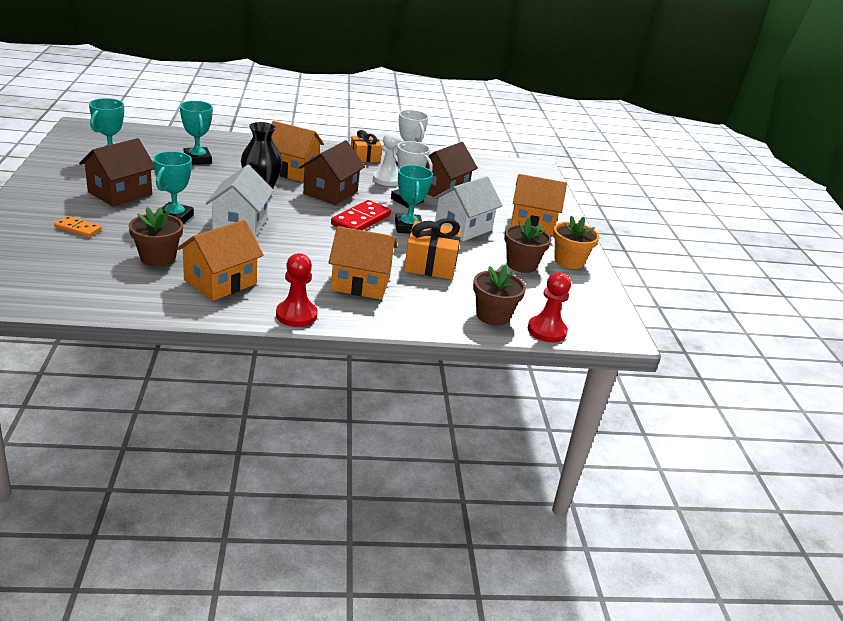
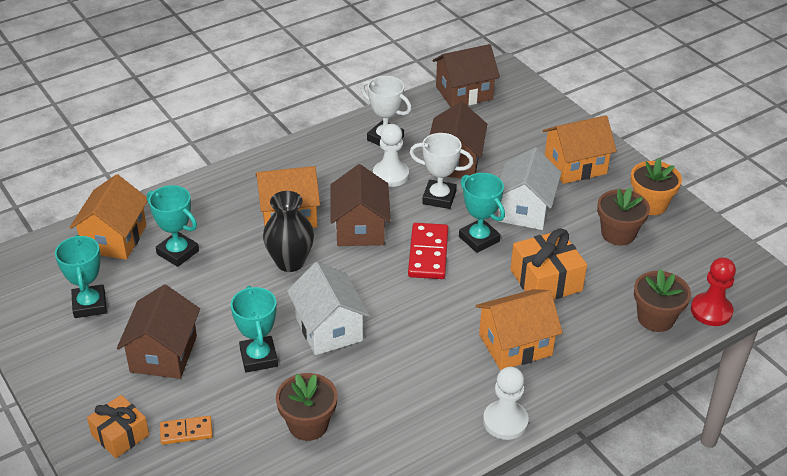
camera: 25 degrees left, 10 degrees up
orange house [176,220,264,301] -> orange house moved to [69,174,147,260]
red pawn [276,253,318,327] -> white pawn [483,367,529,440]
orange gift [351,130,382,162] -> orange gift moved to [87,395,149,458]
none -> brown house [433,44,500,107]

